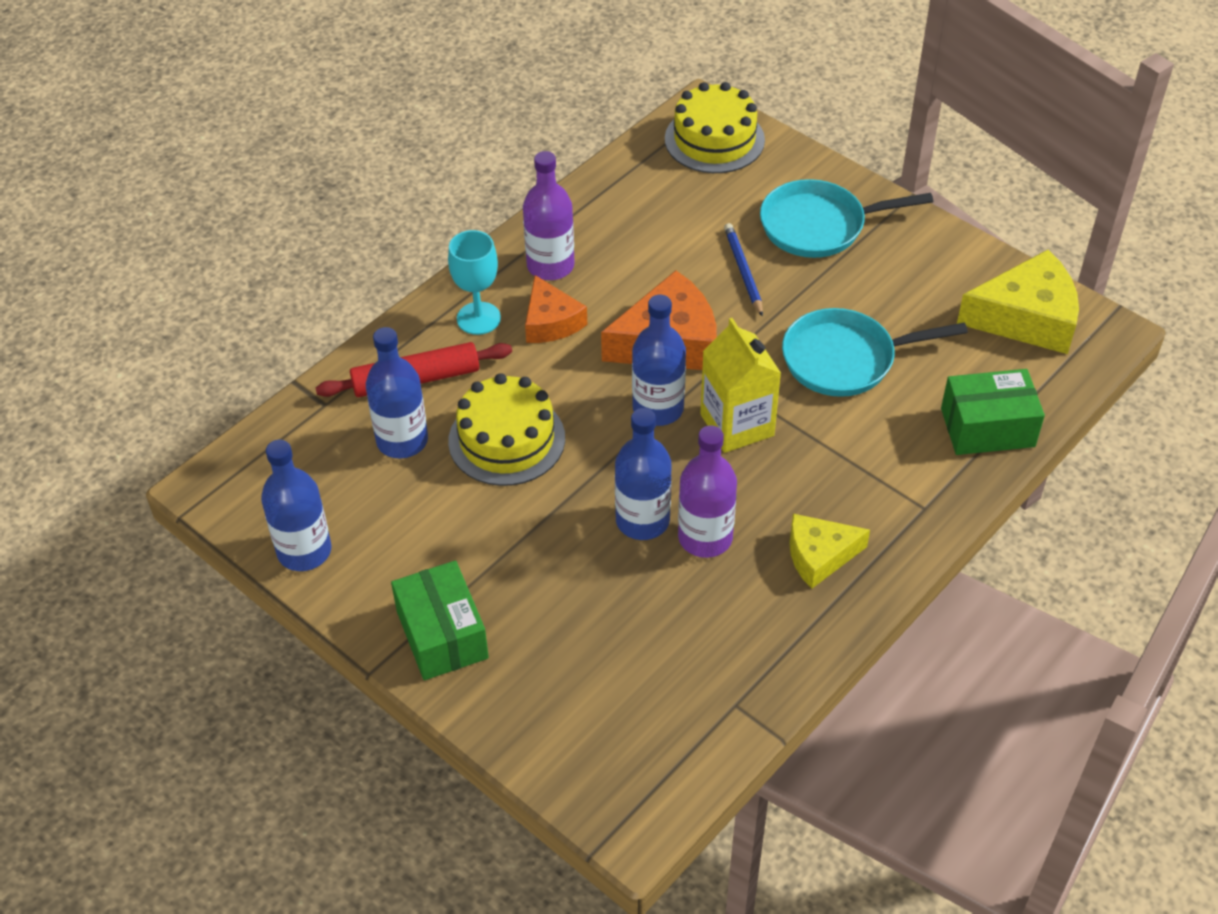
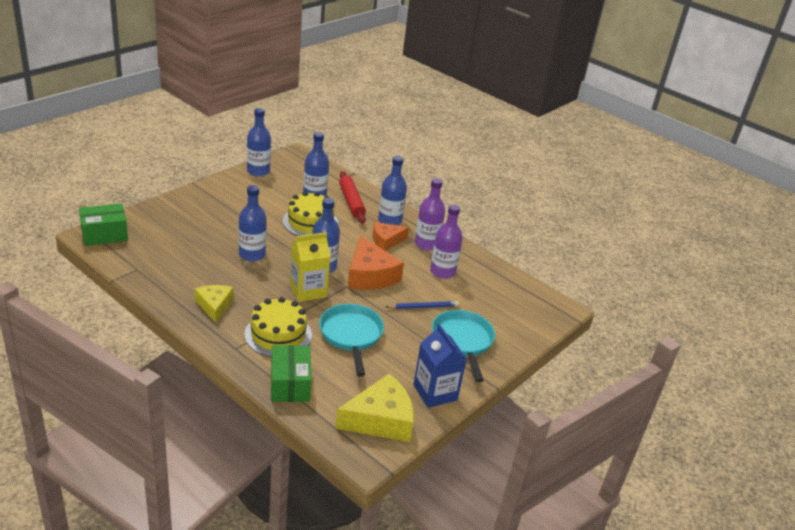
camera: 85 degrees right, 15 degrees down
green box [391,560,489,680] -> green box moved to [79,203,128,246]
turquoise goblet [448,230,501,335] -> blue bottle [378,156,407,225]
yellow cake [665,82,765,173] -> yellow cake moved to [244,297,312,357]
purple bottle [678,425,737,558] -> purple bottle moved to [430,204,463,279]
yellow cheese [957,250,1079,354] -> yellow cheese turned 105 degrees counterclockwise [336,373,414,442]
none -> blue carton [413,324,467,408]

